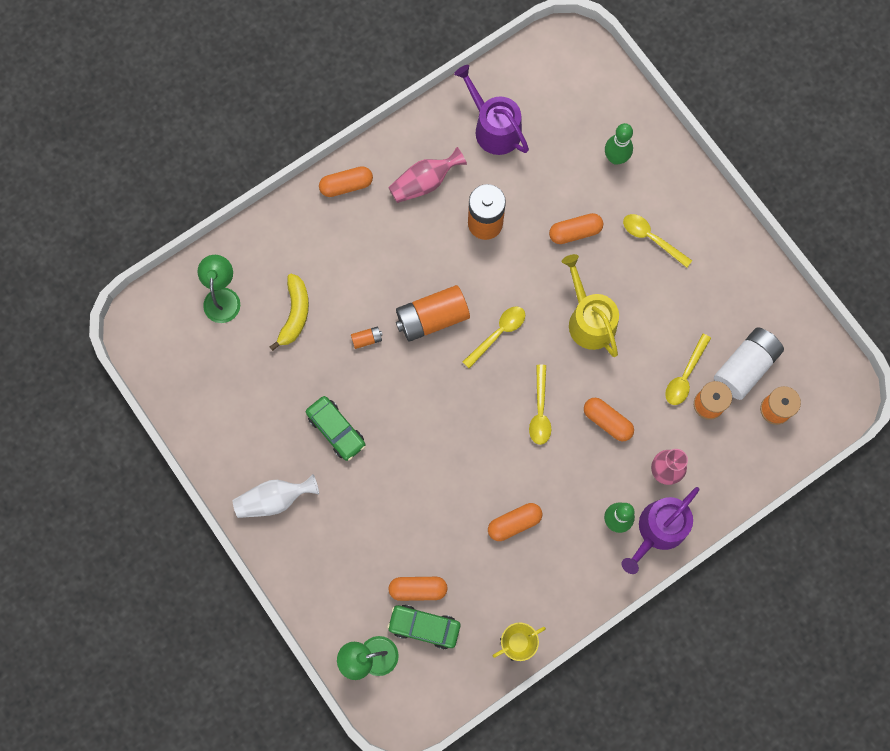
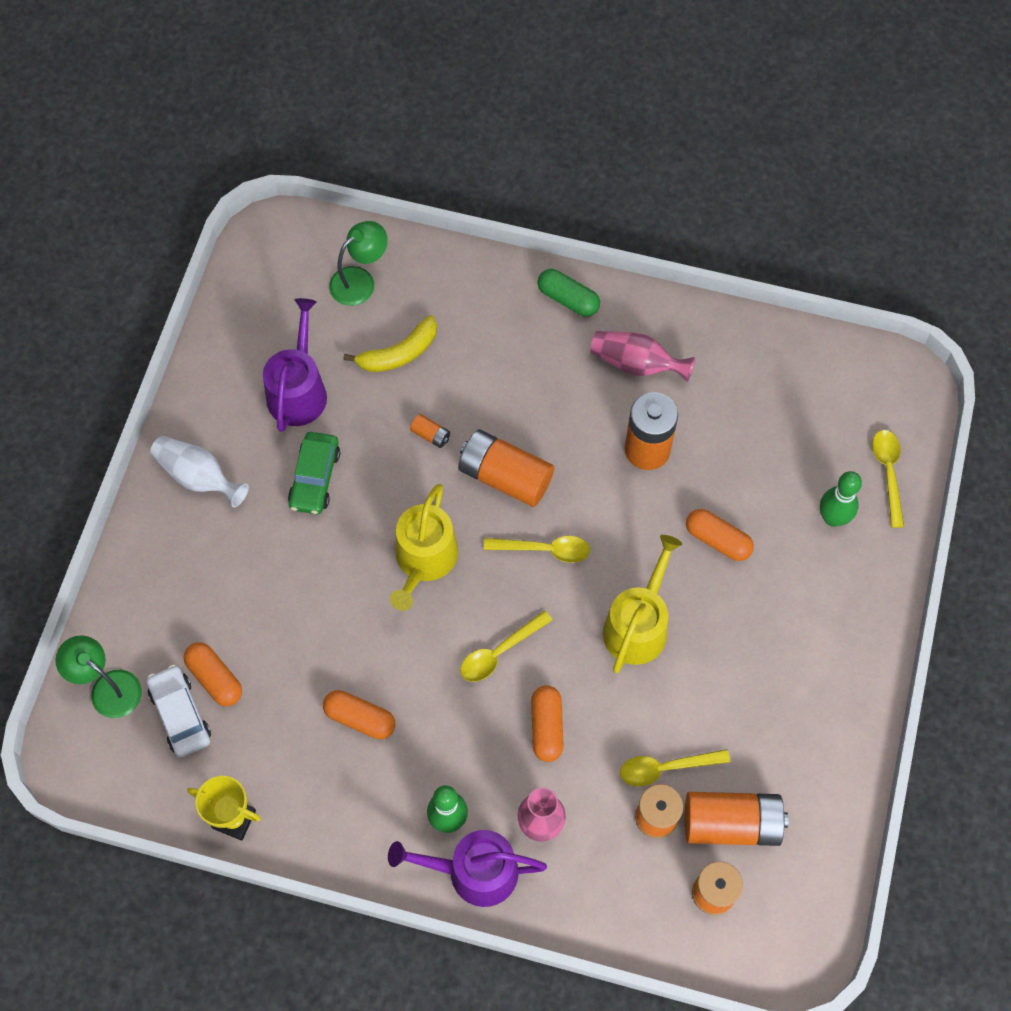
camera: 50 degrees right, 10 degrees down
orange capsule [319,166,373,197] -> green capsule [538,269,600,317]
green car [387,605,460,649] -> white car [147,665,211,757]
purple watering can [454,65,529,155] -> purple watering can moved to [263,298,327,432]
yellow spoon [623,214,692,268] -> yellow spoon moved to [872,430,904,528]
white battery [714,327,784,400] -> orange battery [685,792,789,846]
none -> yellow watering can [390,484,458,611]

